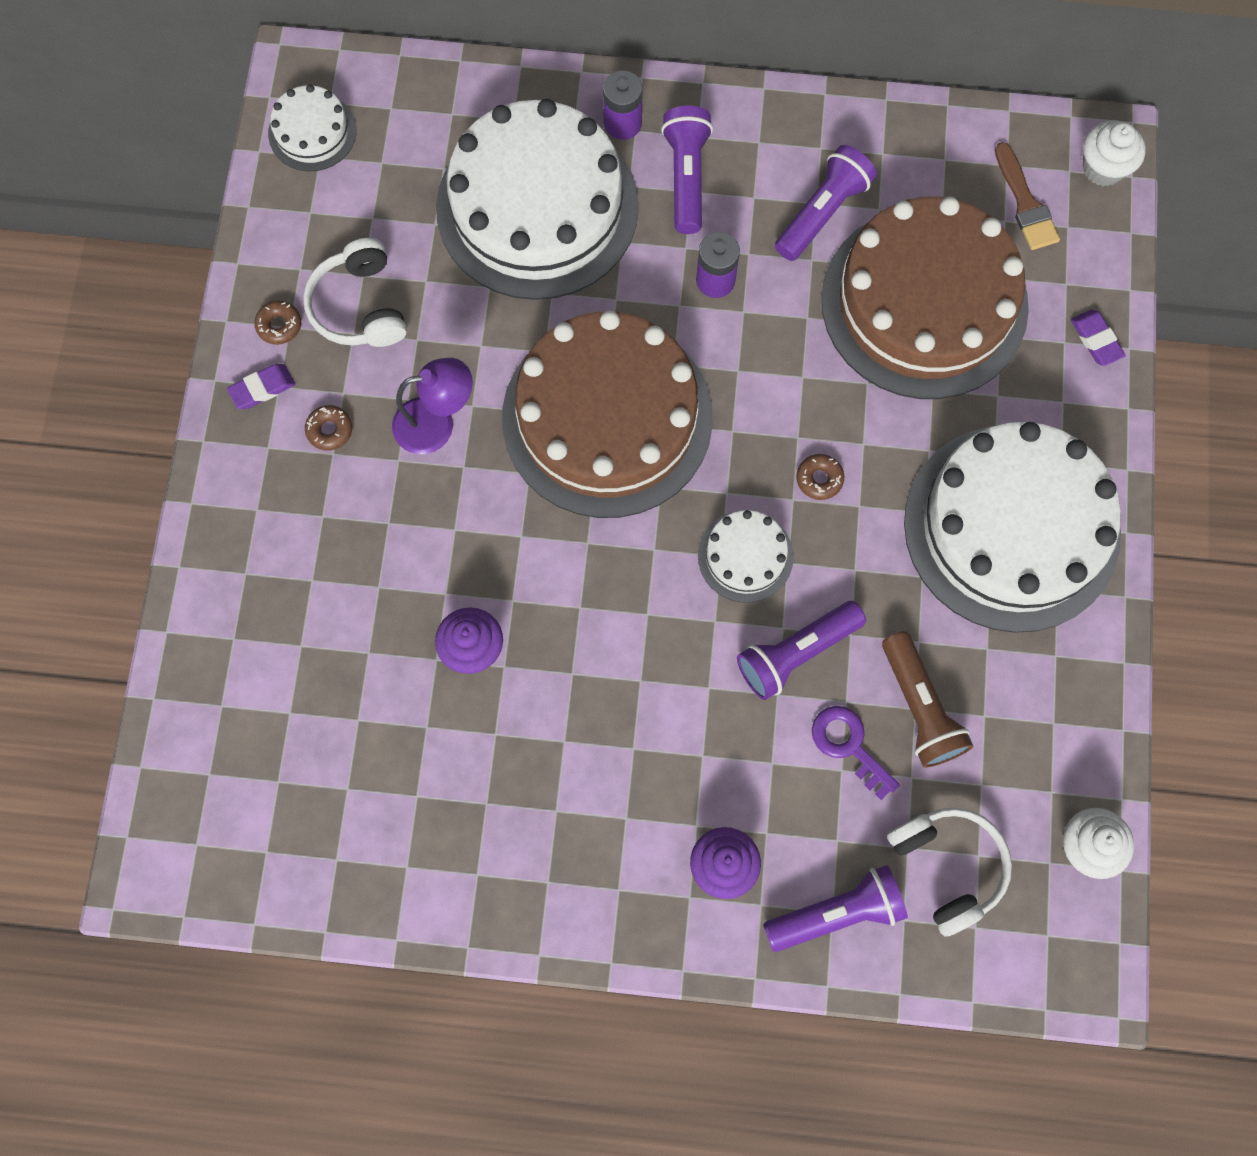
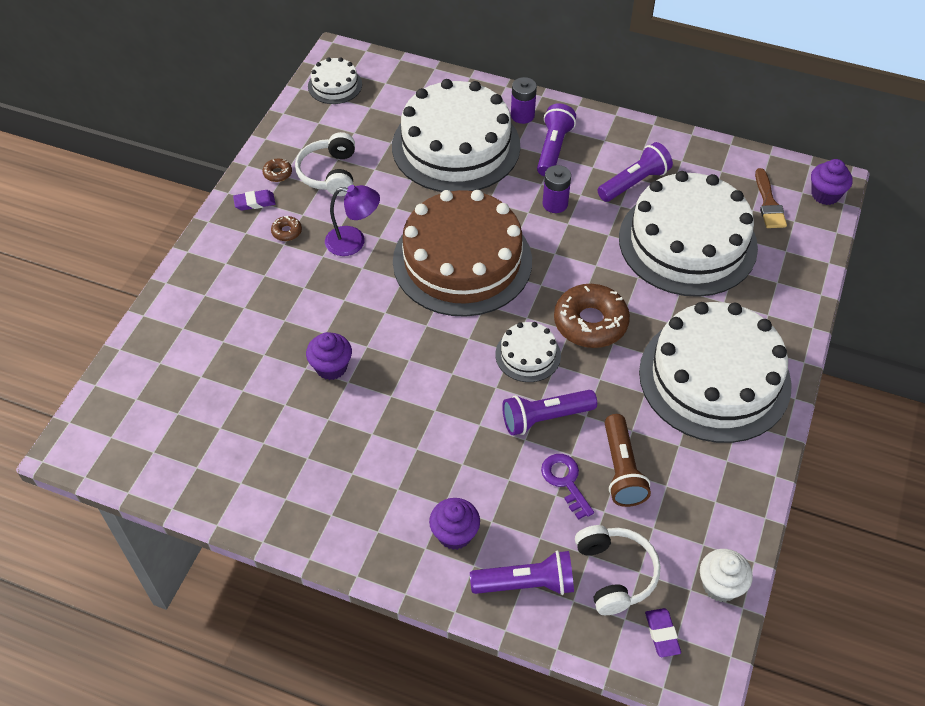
camera: 15 degrees right, 20 degrees down
brown donut [796,454,844,500] -> brown donut [554,284,630,348], size x2.31
brown cake [821,197,1029,399] -> white cake [619,171,758,297]
purple eraser [1071,310,1126,366] -> purple eraser moved to [645,608,681,657]
white cupcake [1083,120,1146,186] -> purple cupcake [811,159,853,205]

